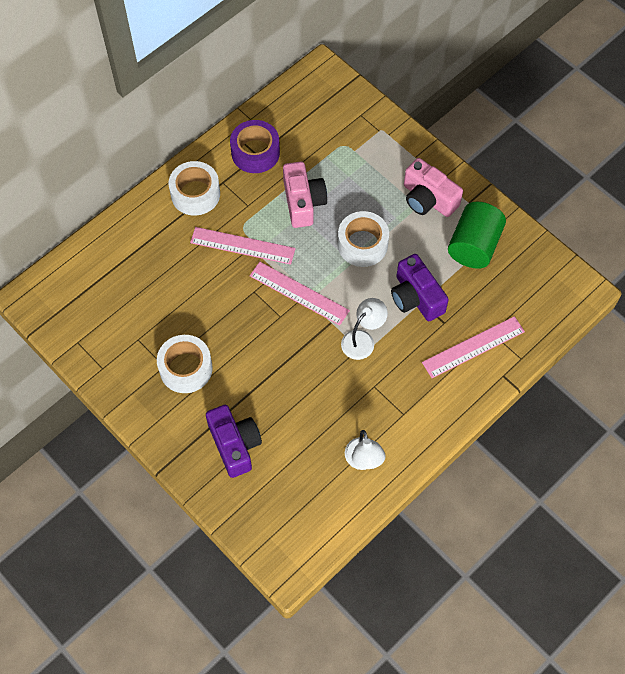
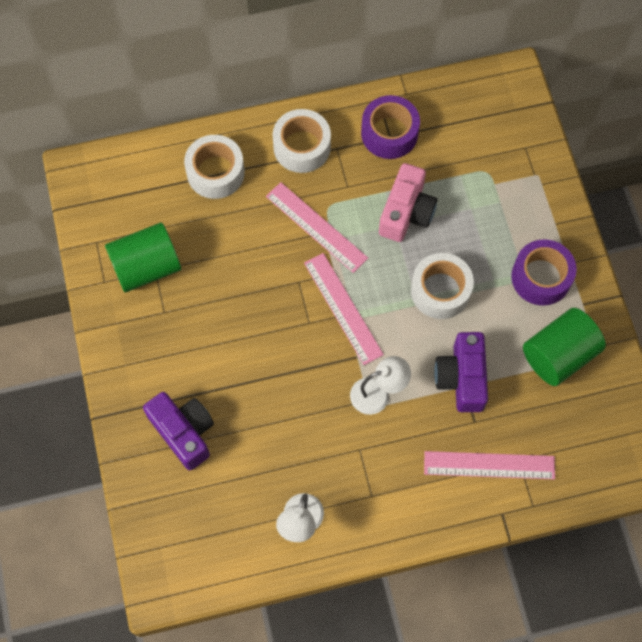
camera: 30 degrees right, 5 degrees up
white tape [157,335,213,393] -> white tape moved to [184,135,245,199]
purple camera [206,405,262,478] -> purple camera turned 45 degrees counterclockwise [143,392,214,470]
pink camera [404,158,463,217] -> purple tape [511,239,576,306]
none -> green cylinder [105,223,181,292]

